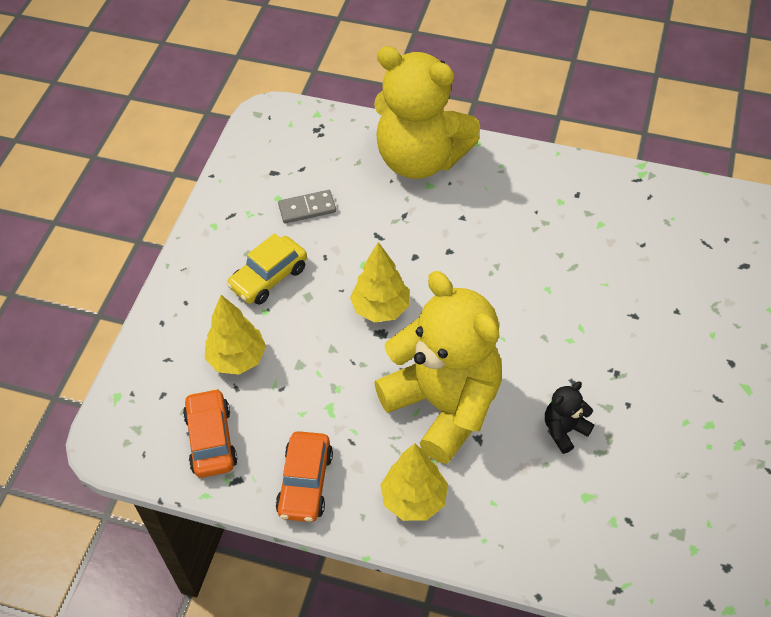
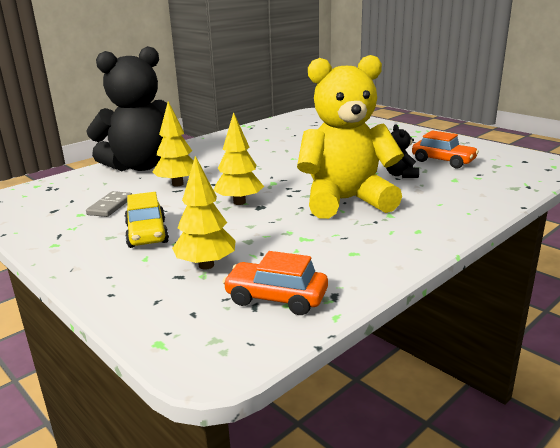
camera: 60 degrees left, 30 degrees down
orange car [275,431,333,522] -> orange car moved to [412,130,479,168]
yellow teddy bear [374,46,480,179] -> black teddy bear [86,46,167,171]
yellow tree [380,443,448,521] -> yellow tree moved to [153,101,194,187]

